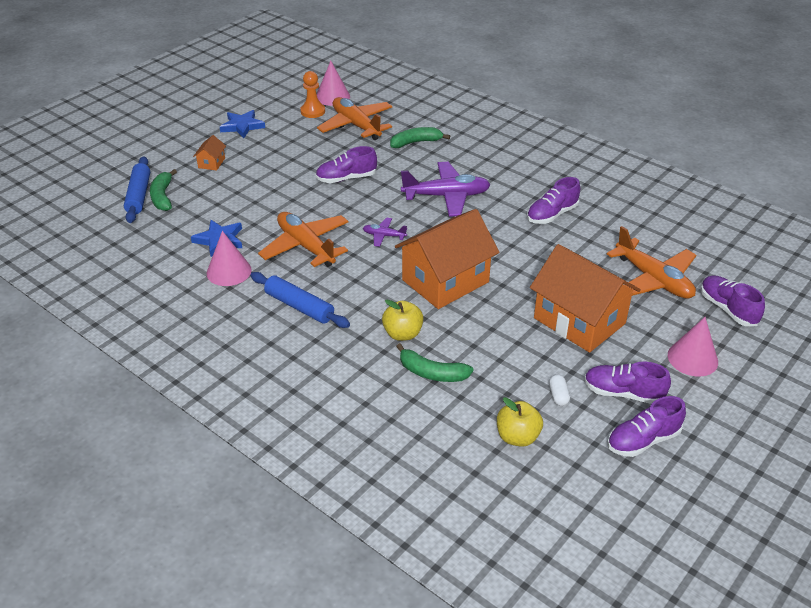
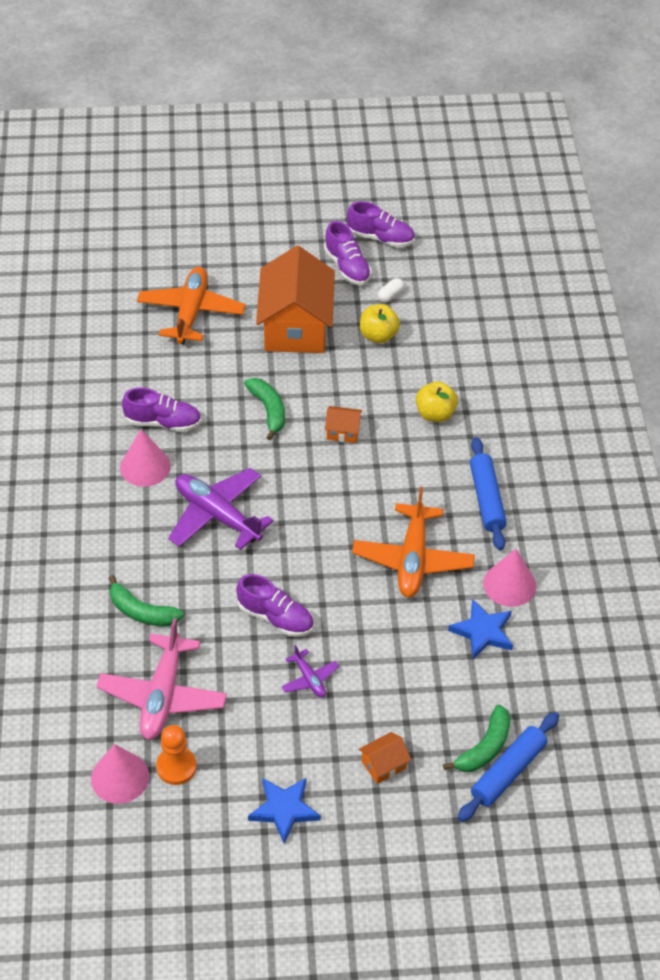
camera: 135 degrees left, 10 degrees up
orange plane [317,97,393,140] -> pink plane [96,618,227,740]
purple plane [363,218,407,247] -> purple plane moved to [281,645,339,697]
orange house [395,209,499,309] -> orange house [325,406,362,443], size x0.41
green banana [396,343,474,382] -> green banana moved to [244,378,285,440]
yellow apple [497,397,543,447] -> yellow apple moved to [360,304,400,343]
pink cone [668,317,718,377] -> pink cone moved to [120,429,171,487]
purple shoe [701,275,765,326] -> none

